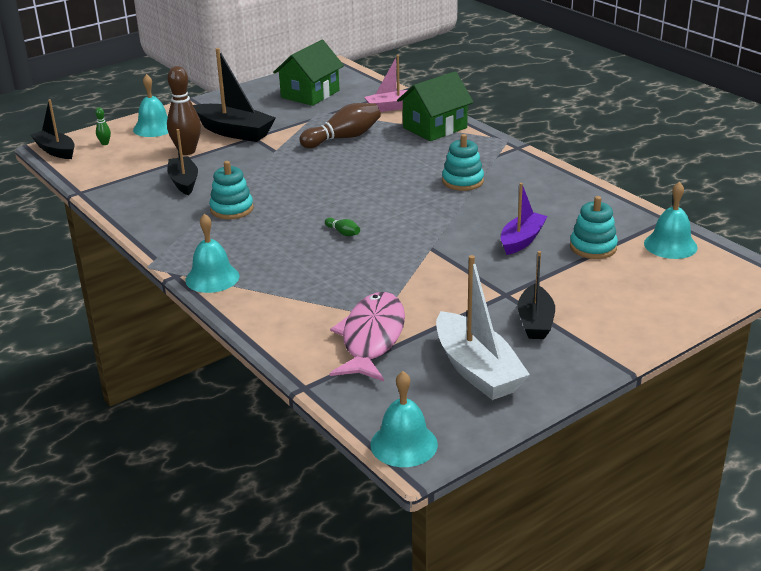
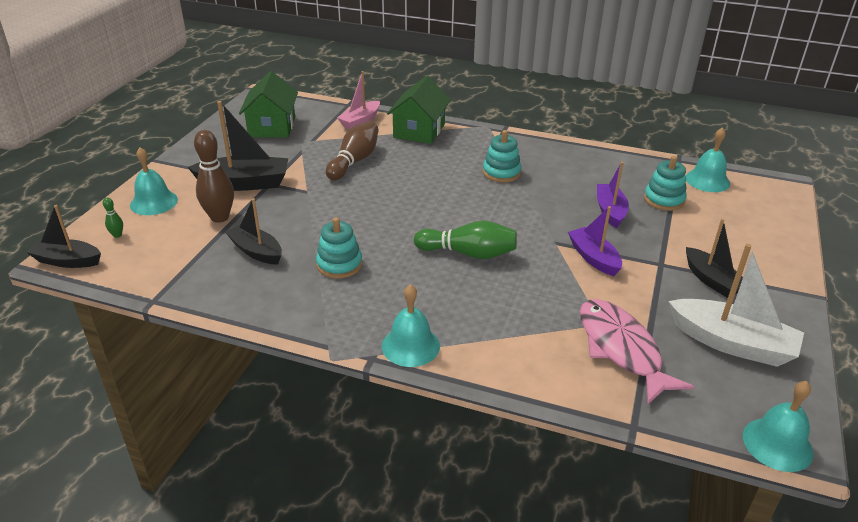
camera: 35 degrees left, 5 degrees up
green bowling pin [325,218,360,236] -> green bowling pin [414,220,517,259], size x2.26
none -> purple boat [568,206,622,276]

